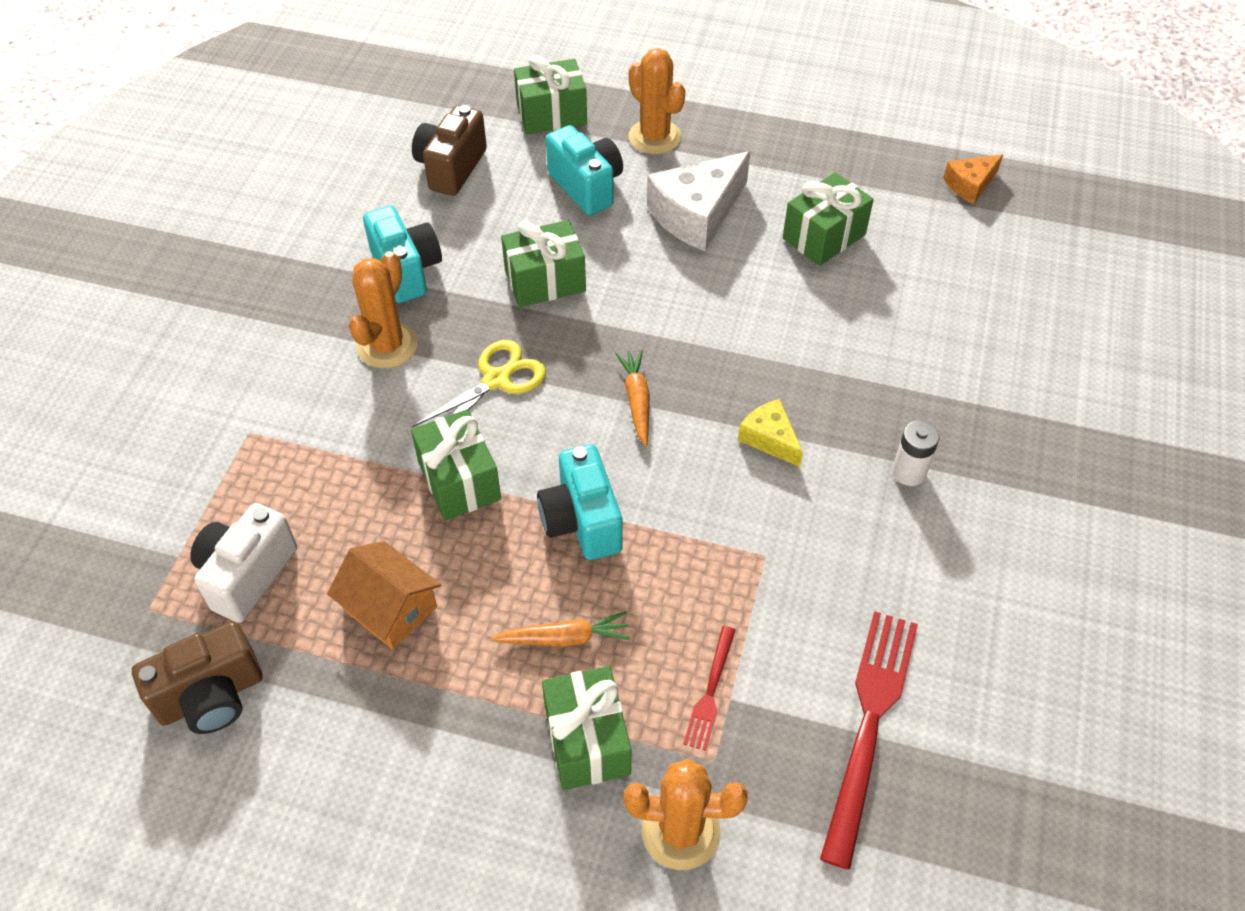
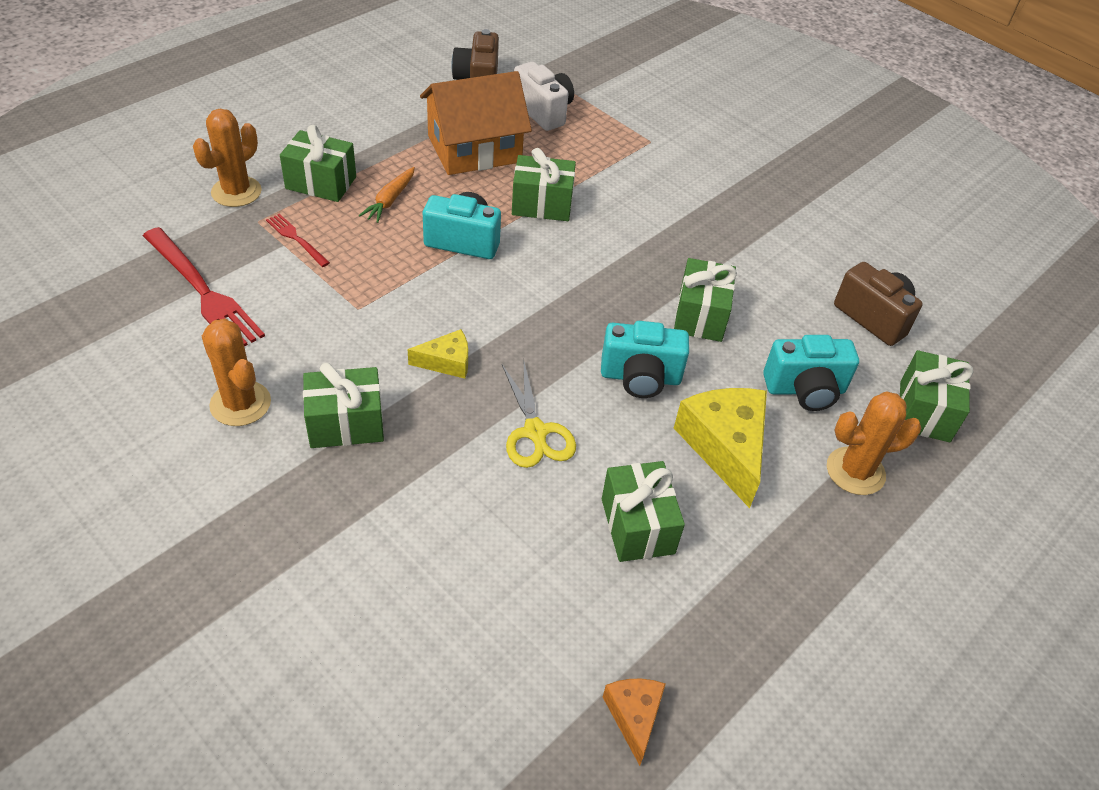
camera: 115 degrees right, 5 degrees down
orange house [327,541,441,650] -> orange house [420,71,532,175], size x1.68
orange cactus [349,251,418,368] -> orange cactus moved to [202,319,271,426]
turquoise camera [363,206,442,303] -> turquoise camera moved to [601,321,689,398]
yellow scissors [412,340,546,427] -> yellow scissors moved to [502,362,576,468]
orange carrot [615,350,650,447] -> none
white cheese [647,151,750,251] -> yellow cheese [674,388,767,508]
white battery [892,421,940,486] -> green gift [303,362,384,448]

